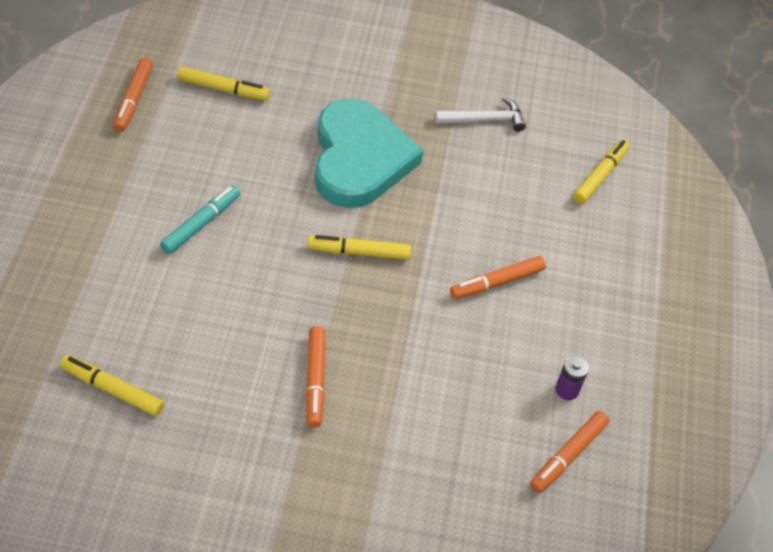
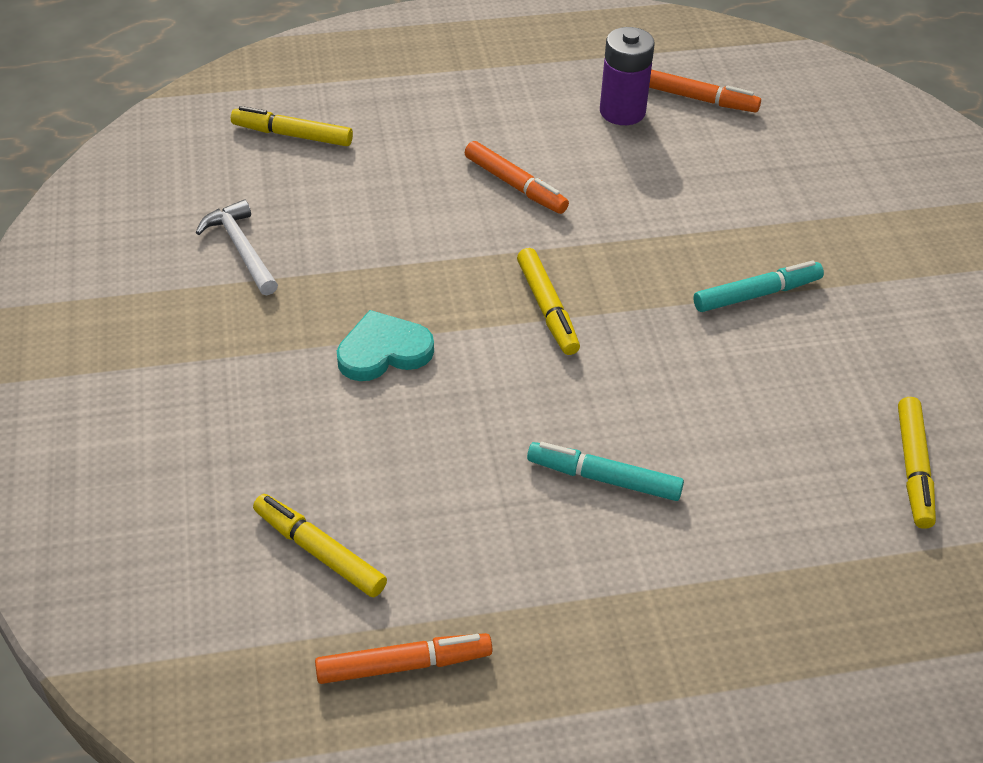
camera: 105 degrees left, 5 degrees down
yellow marker [177,66,270,101] -> yellow marker turned 45 degrees counterclockwise [253,494,387,597]
orange marker [306,326,326,428] -> turquoise marker [694,260,824,312]
turquoise heart [314,99,423,208] -> turquoise heart [337,310,434,381], size x0.51
purple battery [555,356,589,400] -> purple battery [600,27,655,125], size x1.72

